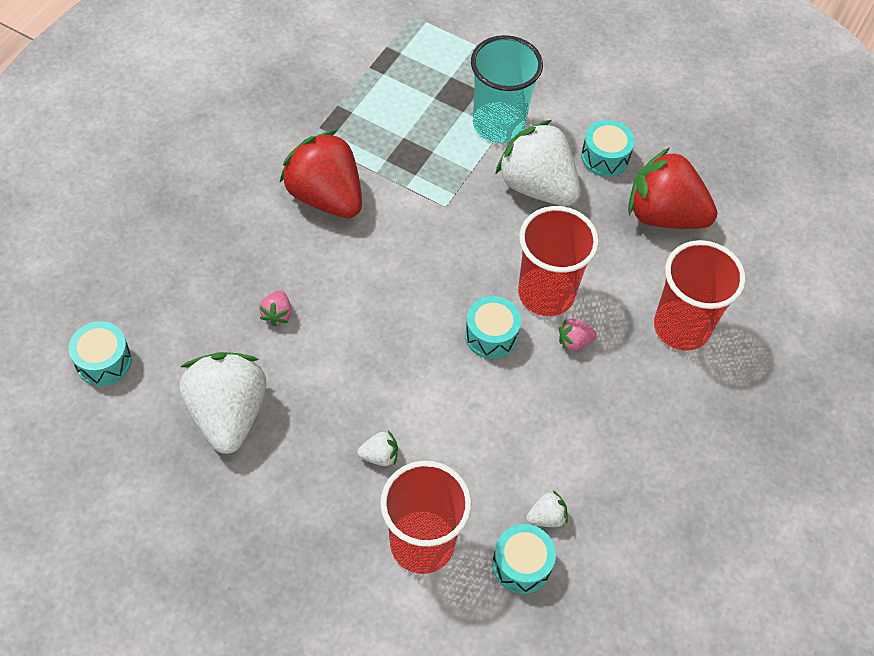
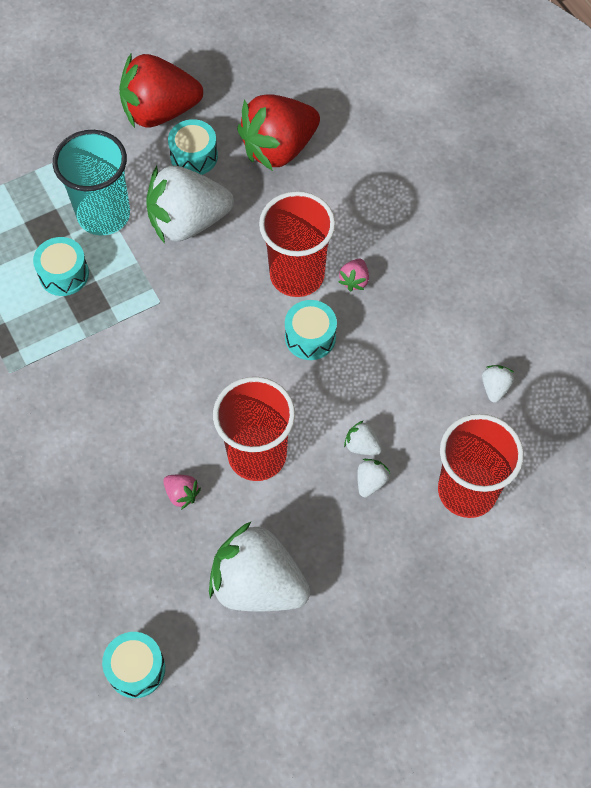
camera: 55 degrees left, 5 degrees up
red strawberry [280,130,362,218] -> red strawberry moved to [119,54,203,128]
turquoise drum [492,524,556,594] -> turquoise drum moved to [33,237,89,296]
red cup [654,240,746,351] -> red cup moved to [213,377,295,481]
none -> white strawberry [344,420,382,455]

